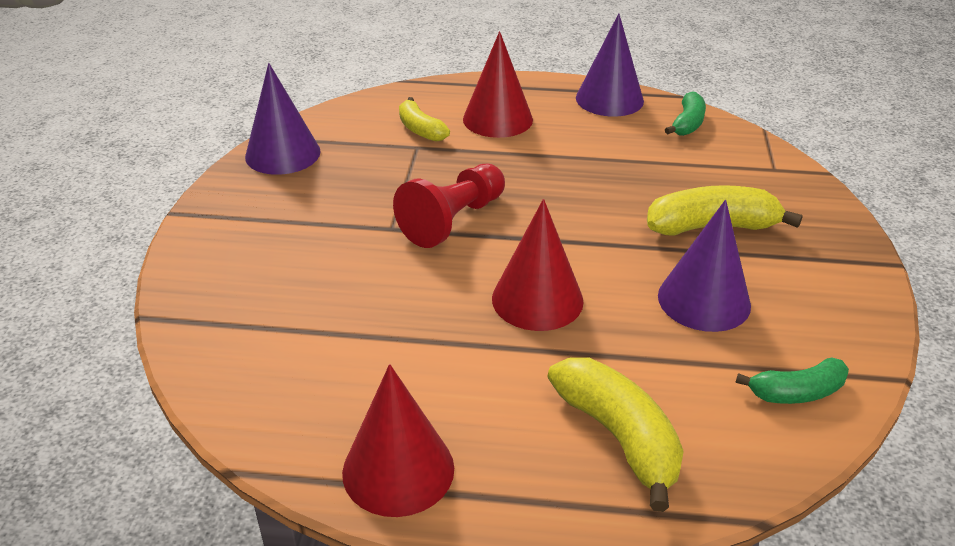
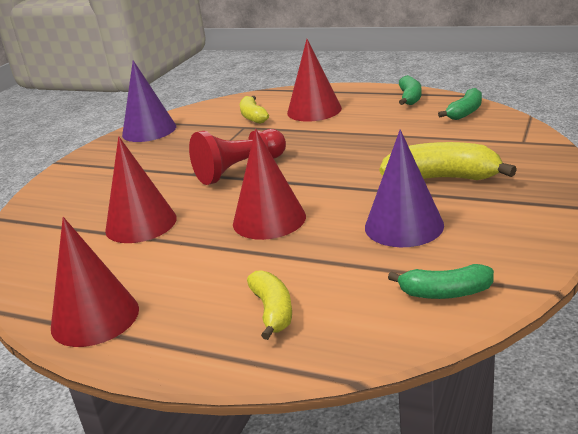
camera: 20 degrees right, 10 degrees down
yellow banana [547,357,684,512] -> yellow banana [247,270,292,340], size x0.62
purple cone [576,13,644,117] -> green banana [399,75,422,105]
none -> red cone [105,136,177,243]

